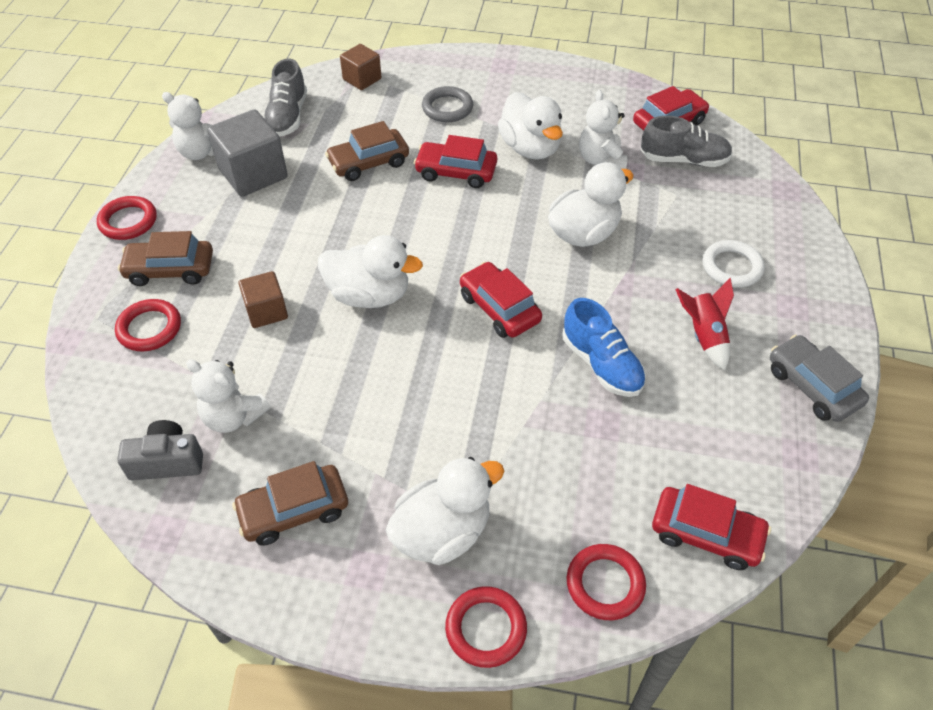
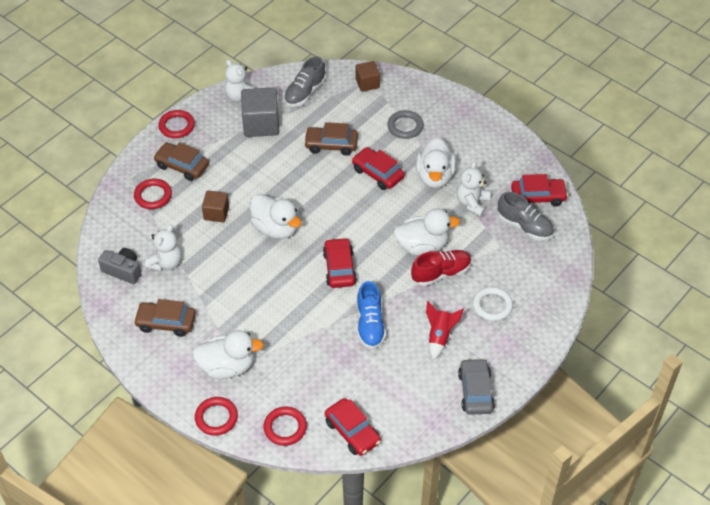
camera: 30 degrees right, 0 degrees up
white teddy bear [186,359,270,433] -> white teddy bear turned 120 degrees counterclockwise [145,224,182,271]
none -> red shoe [411,250,472,286]

